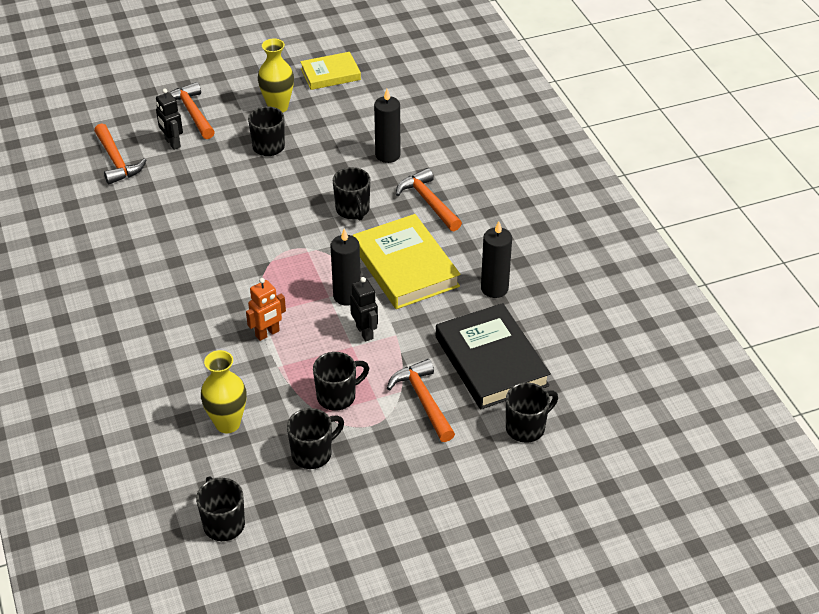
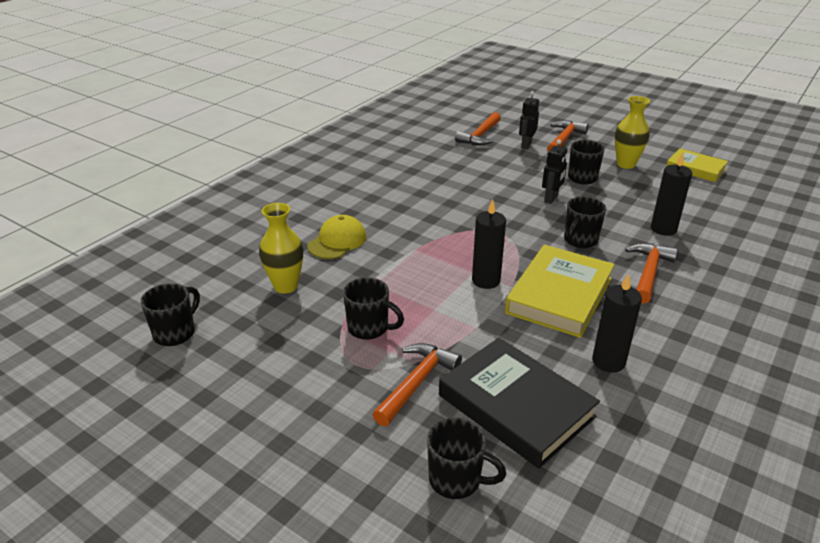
camera: 55 degrees right, 10 degrees down
orange robot [246,278,286,341] -> none
black mug [287,408,344,469] -> none
black robot [350,277,378,341] -> black robot moved to [542,139,567,204]
black book [436,303,551,409] -> black book turned 75 degrees counterclockwise [439,338,600,469]
none -> yellow cap [307,215,366,259]

